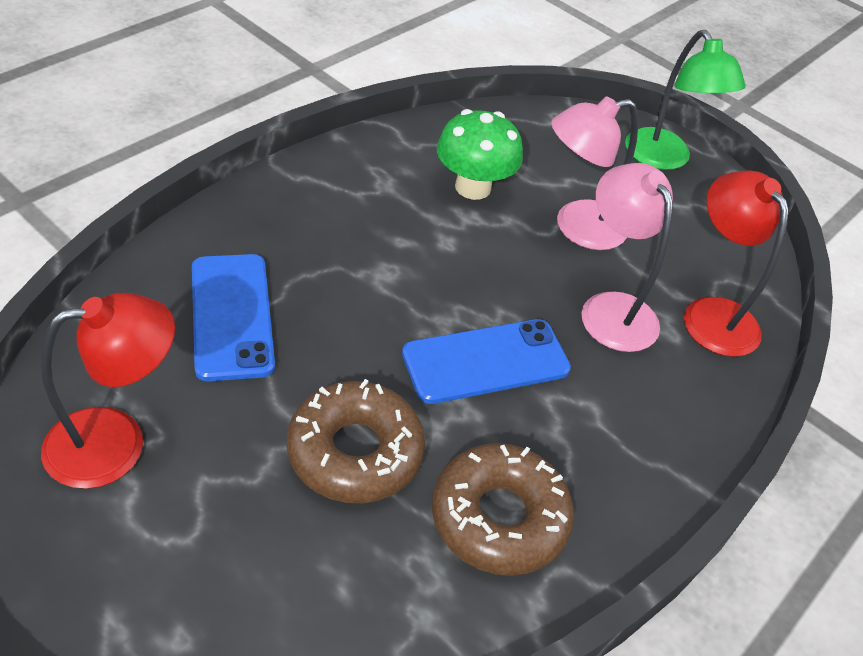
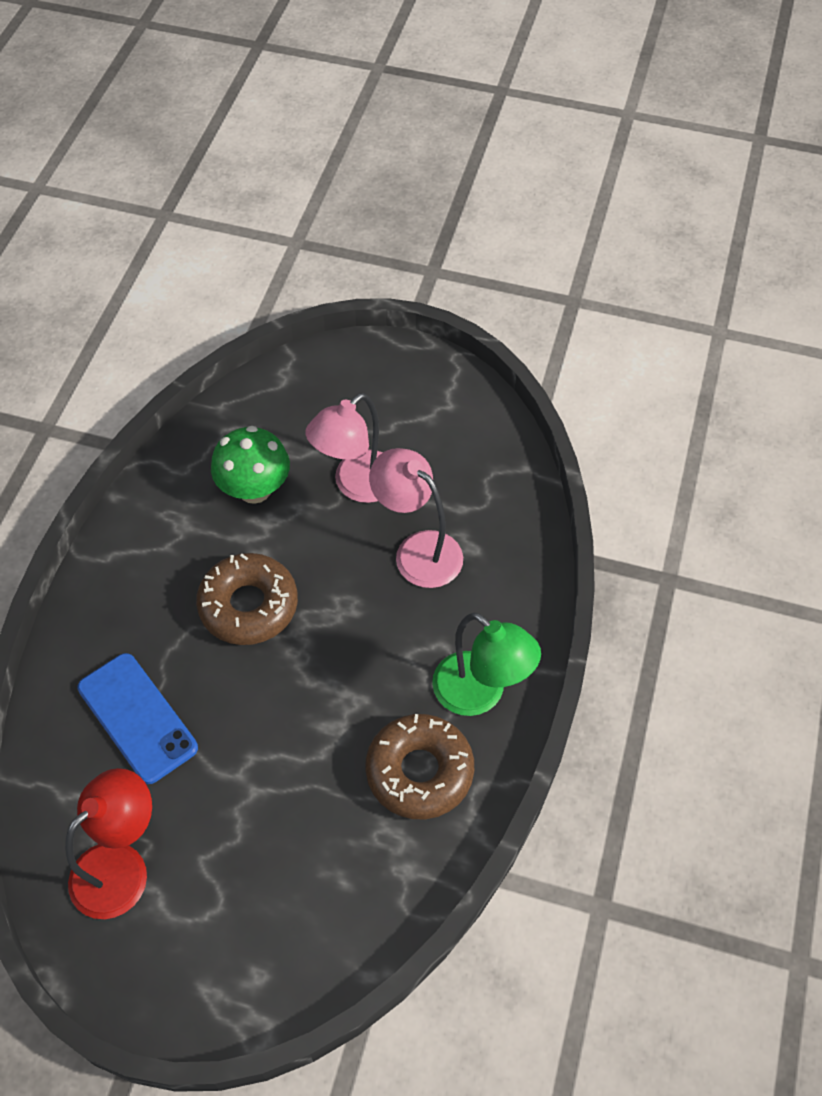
camera: 20 degrees left, 10 degrees up
brown donut [287,379,425,503] -> brown donut moved to [196,553,298,645]
blue phone [402,319,571,404] -> none
green lamp [625,30,746,170] -> green lamp moved to [432,613,541,716]
red lamp [684,170,789,357] -> none

